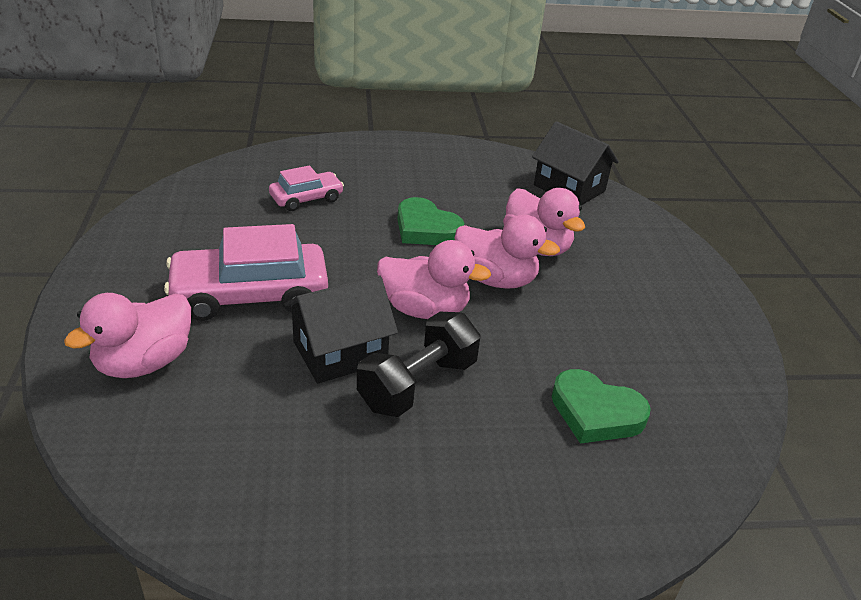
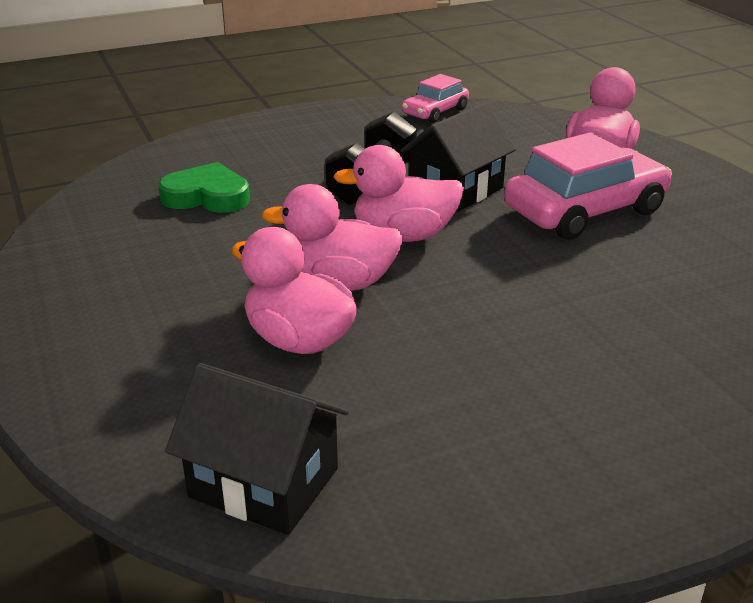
camera: 165 degrees right, 5 degrees down
pink car [269,165,344,211] -> pink car moved to [402,74,469,123]
green heart [397,197,464,245] -> none

